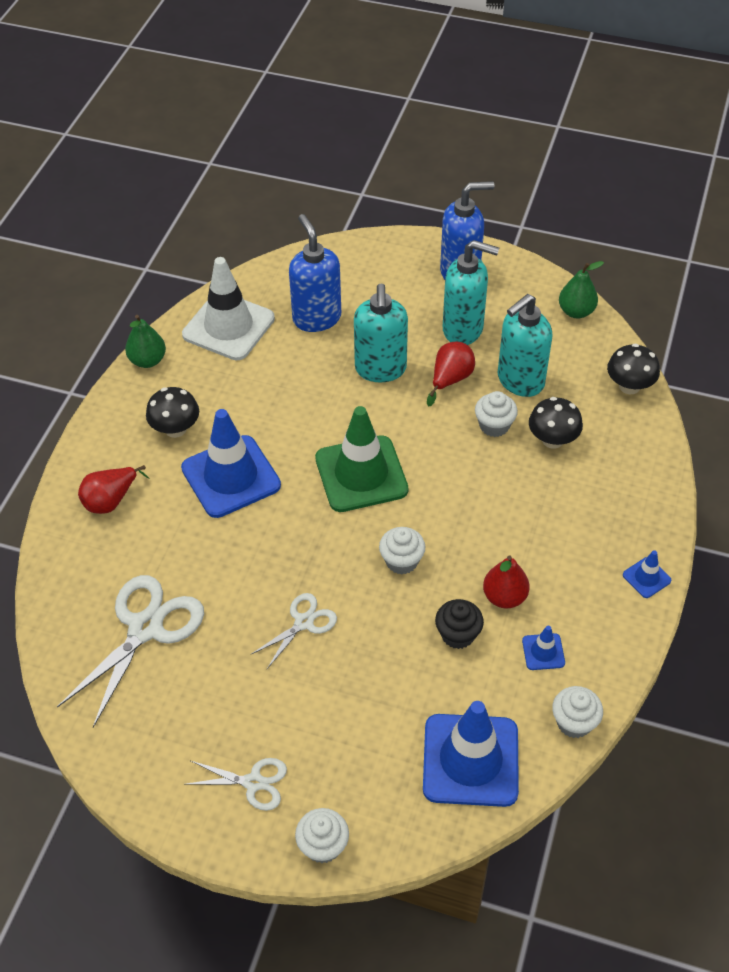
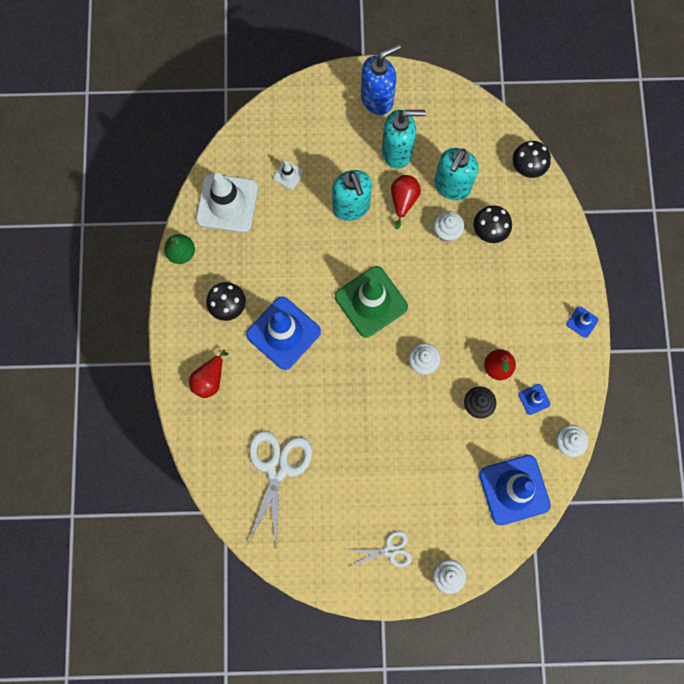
camera: 20 degrees left, 25 degrees up
white scissors [250,593,337,669] -> none
blue soap dispenser [289,214,341,332] -> white traffic cone [273,160,303,189]
green pear [559,261,604,319] -> none

